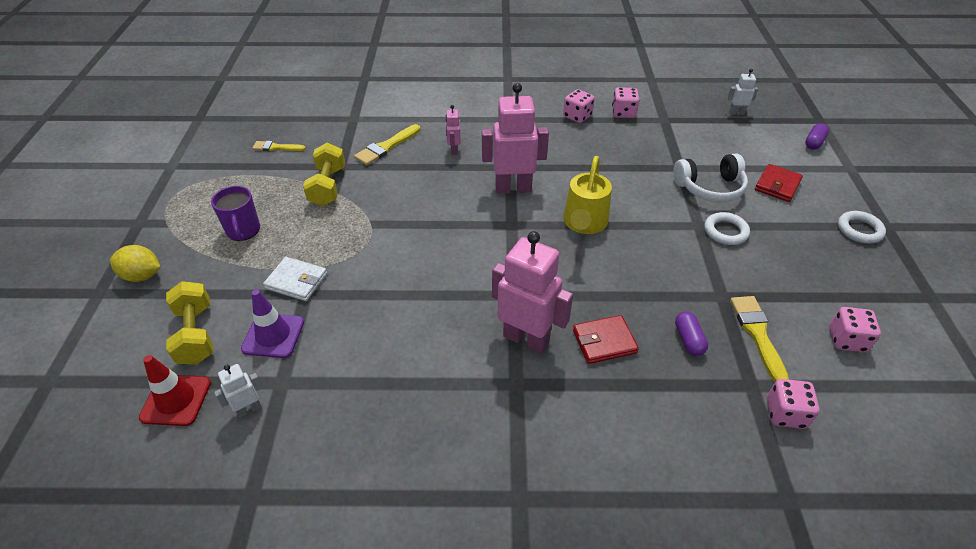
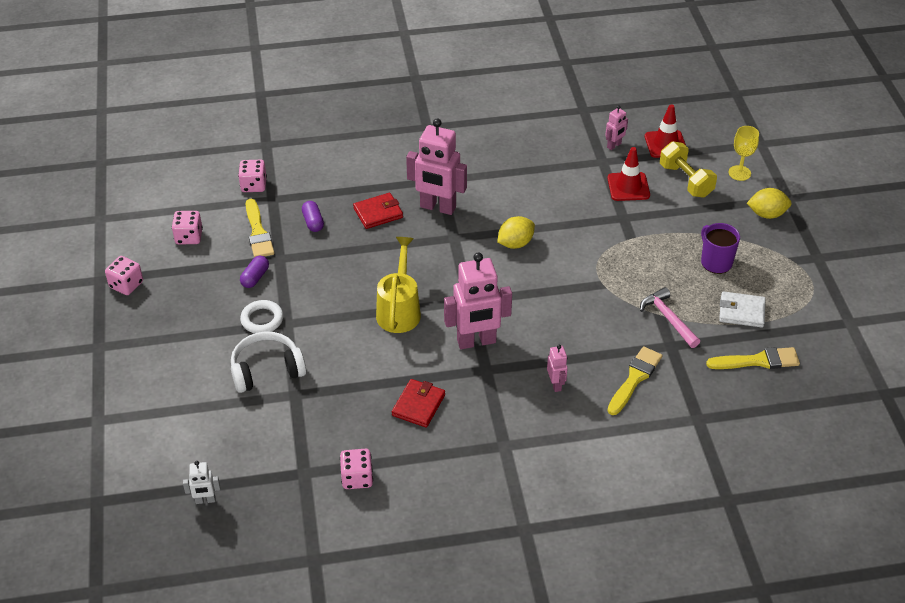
camera: 170 degrees right, 0 degrees up
white robot [214,364,263,418] -> pink robot [605,105,628,150]
purple traffic cone [241,289,304,358] -> red traffic cone [607,147,650,201]
yellow brush [252,141,306,151] -> yellow brush [706,347,800,369], size x1.53
white wallet [263,257,327,301] -> white wallet moved to [719,291,766,328]
yellow dumbbell [303,143,345,206] -> pink hammer [640,287,700,348]
pink dice [563,89,595,123] -> pink dice moved to [105,256,143,295]
red wallet [755,164,803,202] -> red wallet moved to [392,379,445,428]
purple capsule [805,123,829,150] -> purple capsule moved to [240,256,269,288]
white ring [838,211,886,244] -> none
none -> yellow lemon [497,216,535,249]
none -> yellow goblet [728,126,759,181]

